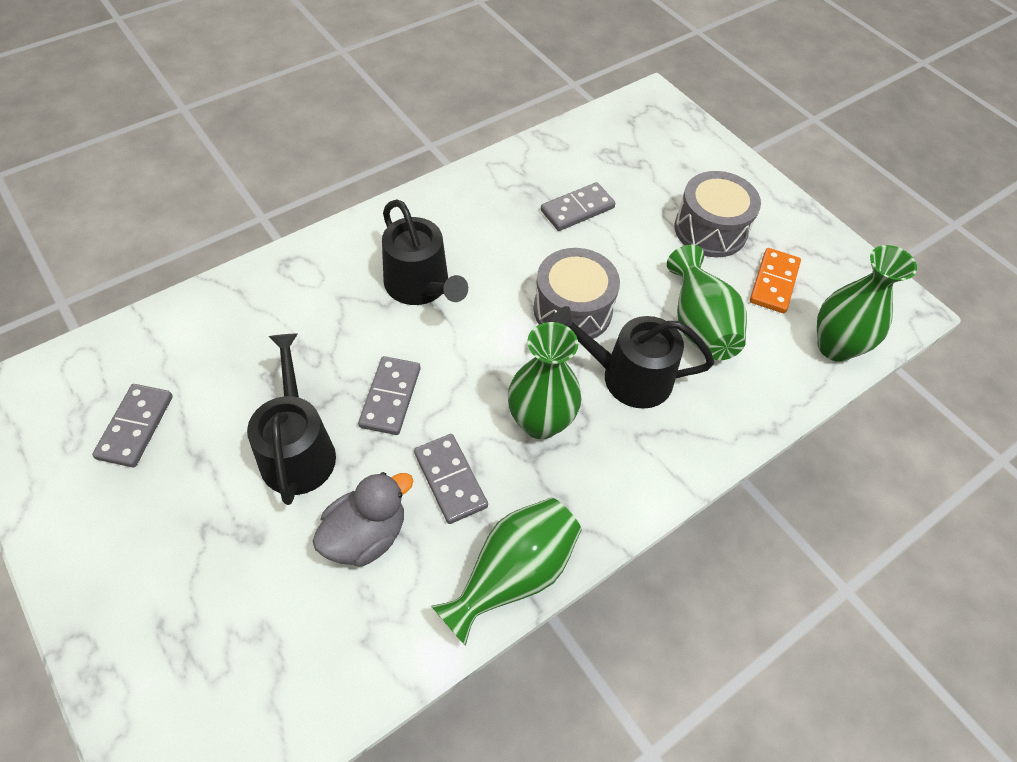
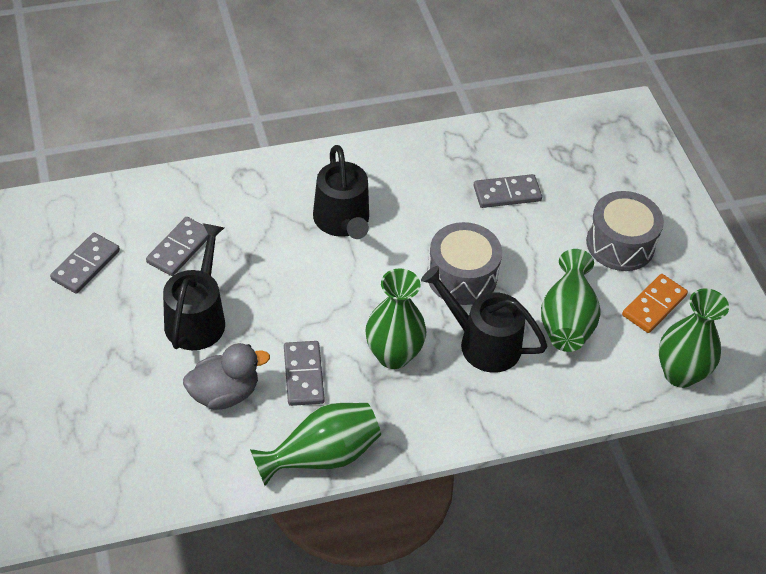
camera: 20 degrees right, 5 degrees down
grey domino [358,356,420,435] -> grey domino moved to [146,217,208,276]

